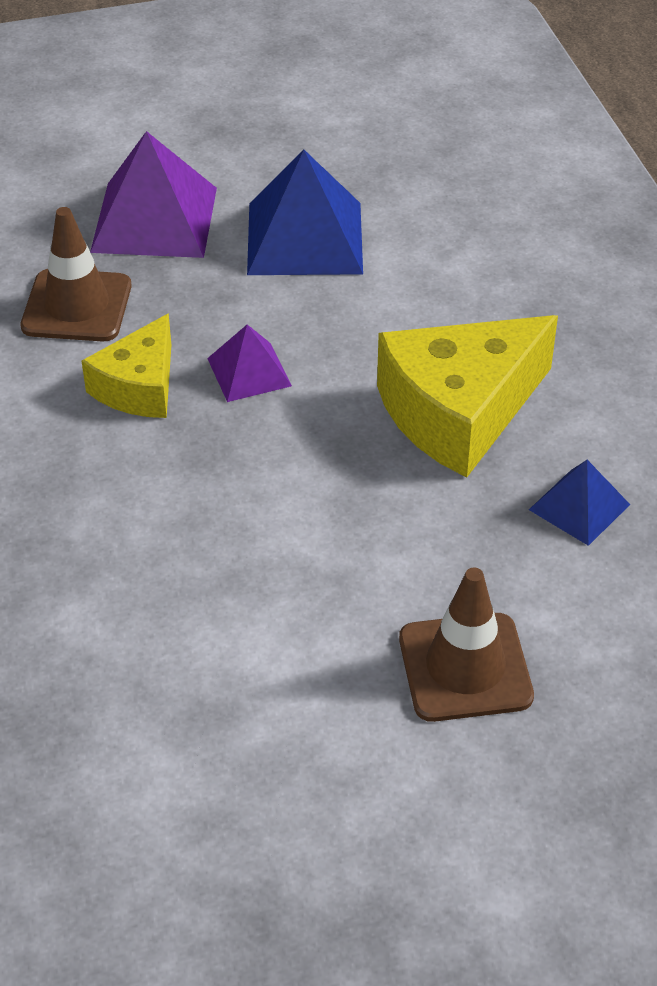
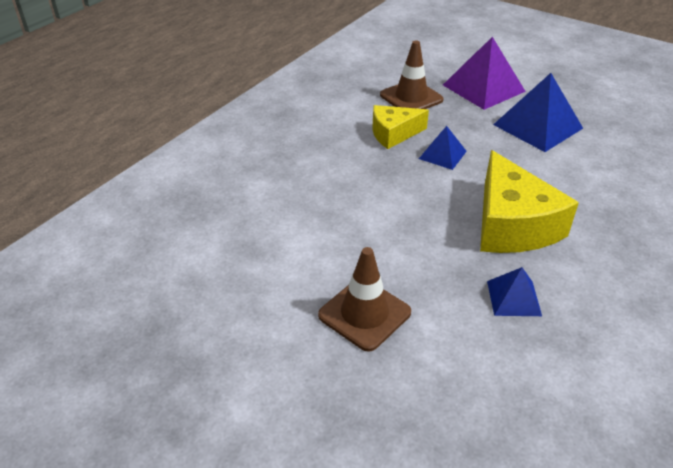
camera: 50 degrees right, 5 degrees down
purple pyramid [207,325,292,402] -> blue pyramid [419,126,467,170]
yellow cheese [377,315,558,477] -> yellow cheese turned 120 degrees counterclockwise [480,150,579,253]

